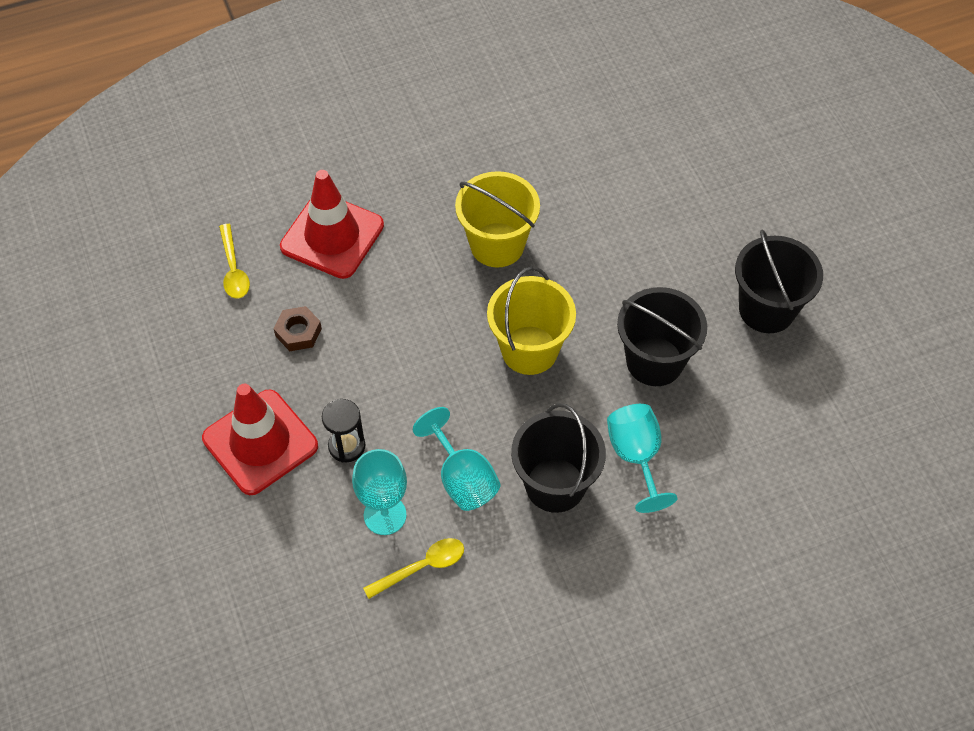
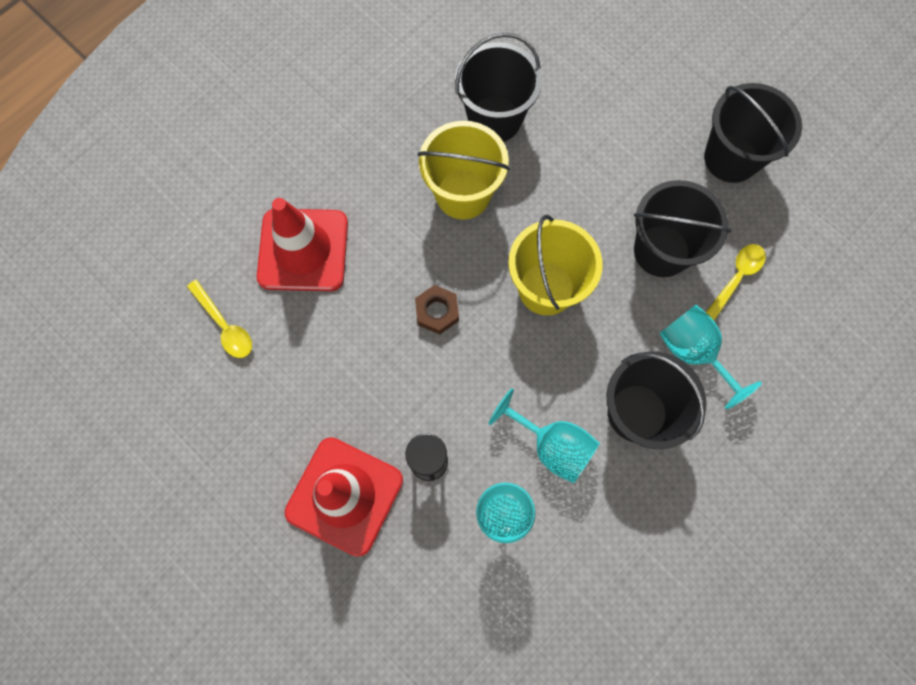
camera: 25 degrees left, 15 degrees up
brown nut [274,306,322,351] -> brown nut moved to [415,285,459,335]
yellow spoon [363,538,464,599] -> yellow spoon moved to [706,244,766,321]
none -> black bucket [455,33,542,142]

